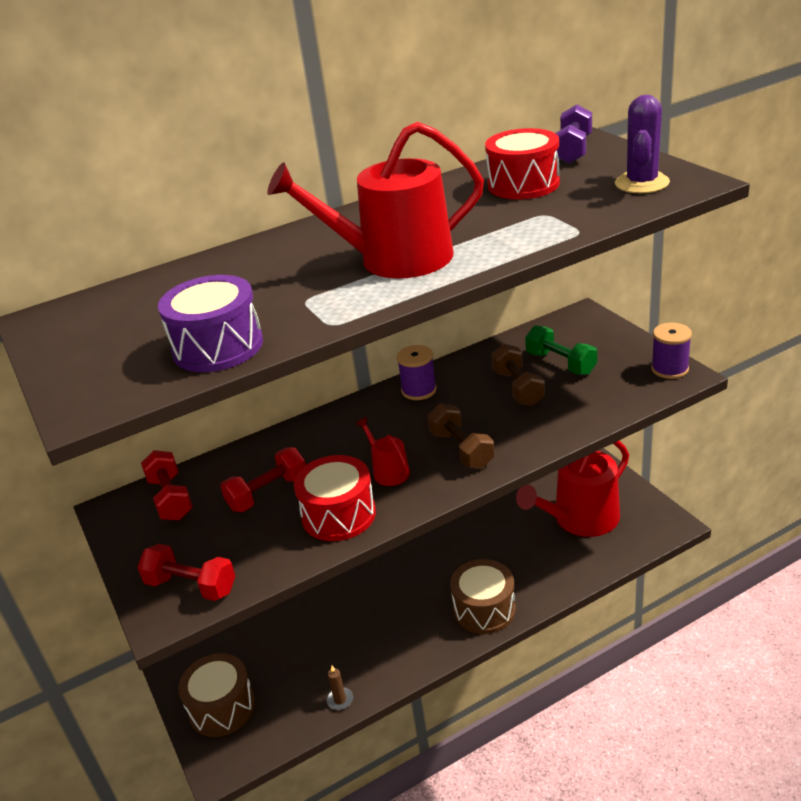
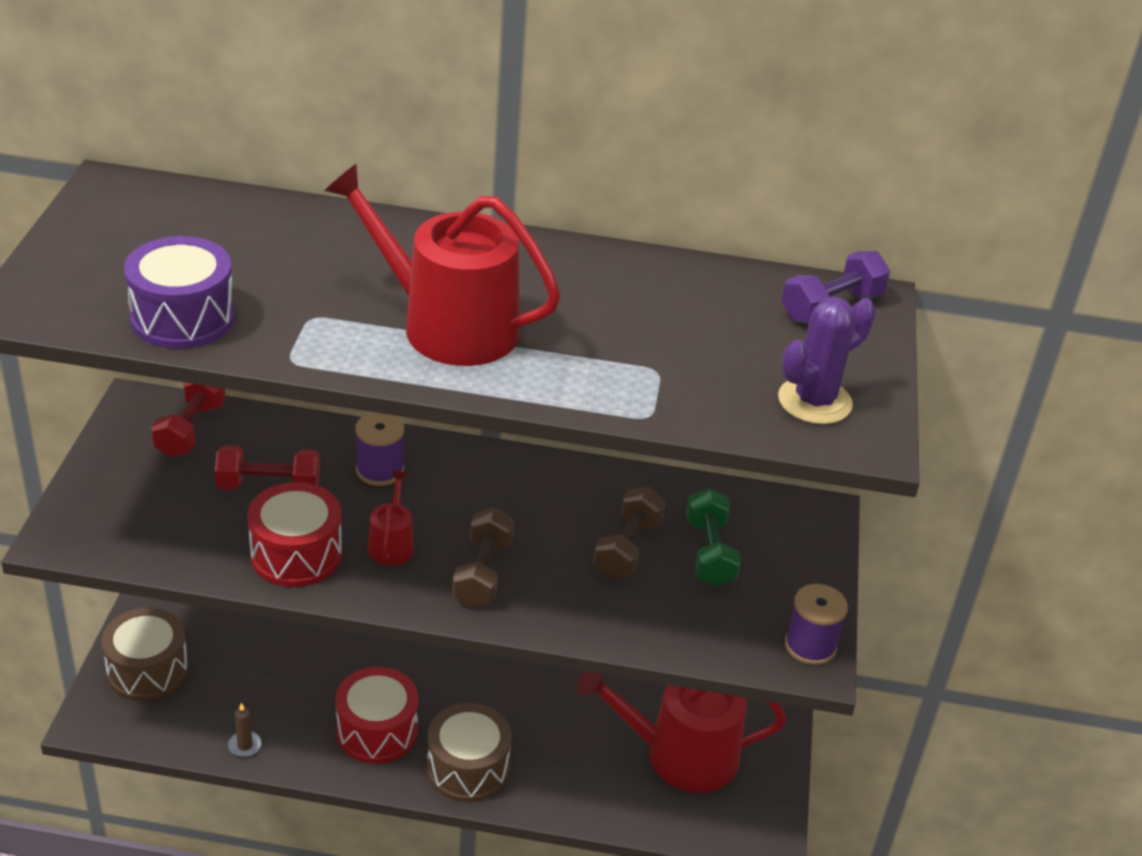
camera: 30 degrees right, 5 degrees up
red dumbbell [137,544,235,601] -> none
purple spool [397,345,437,400] -> purple spool moved to [355,412,404,486]
red drum [485,128,560,199] -> red drum moved to [335,667,418,764]

